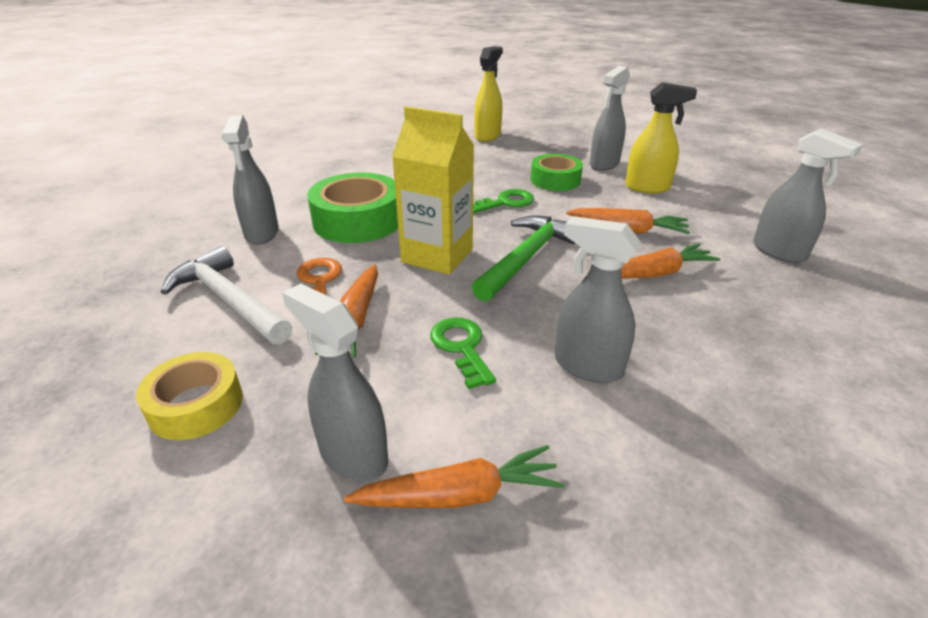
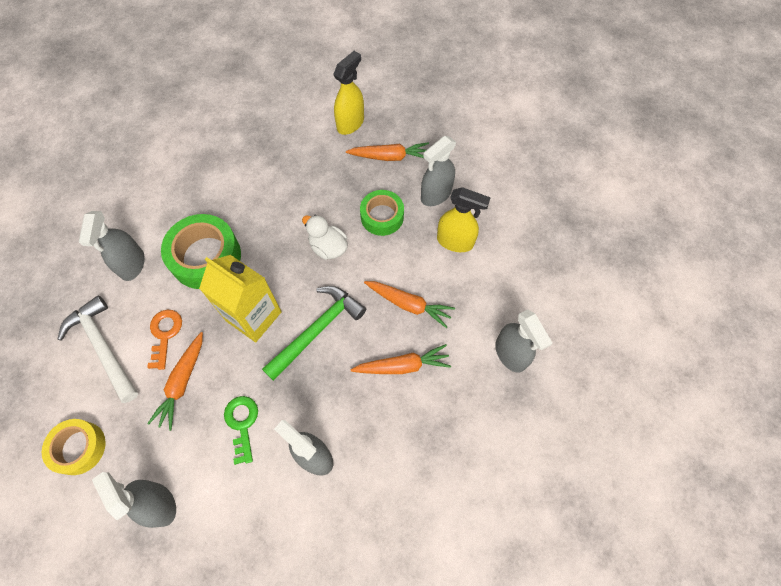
camera: 10 degrees right, 30 degrees up
orange carrot [344,445,565,508] -> orange carrot moved to [346,142,429,161]
green key [473,189,534,213] -> white duck [302,215,348,260]

